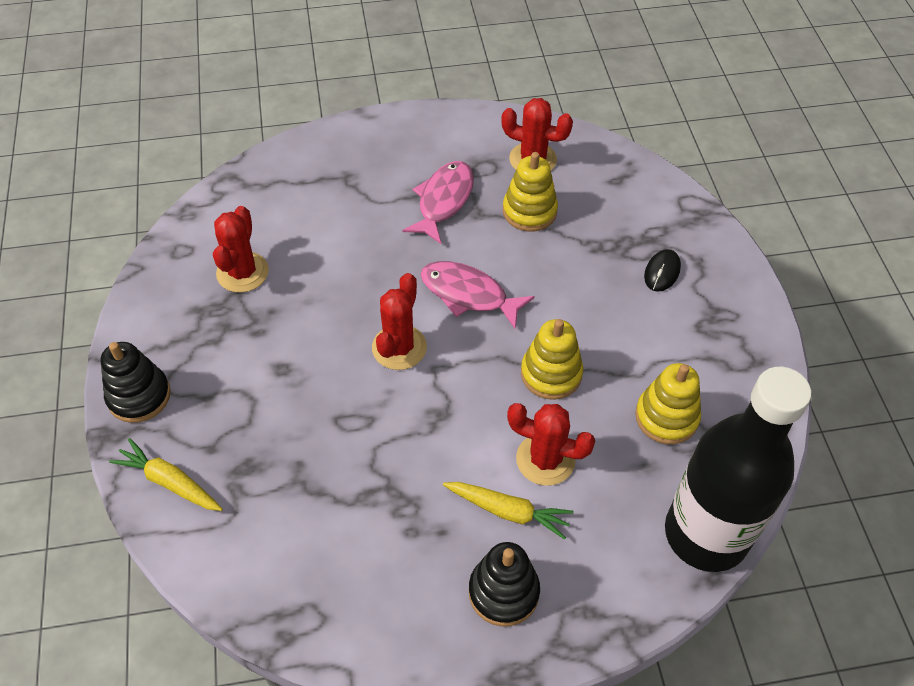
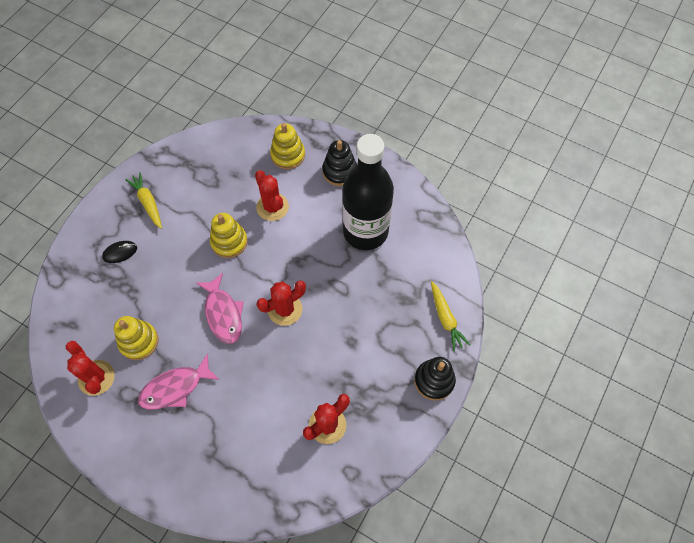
camera: 140 degrees left, 10 degrees up
yellow carrot [443,482,574,540] -> yellow carrot moved to [125,172,162,229]
yellow stacking toy [635,363,701,444] -> yellow stacking toy moved to [270,123,305,170]
black bottle [665,367,812,572] -> black bottle moved to [342,134,394,250]

